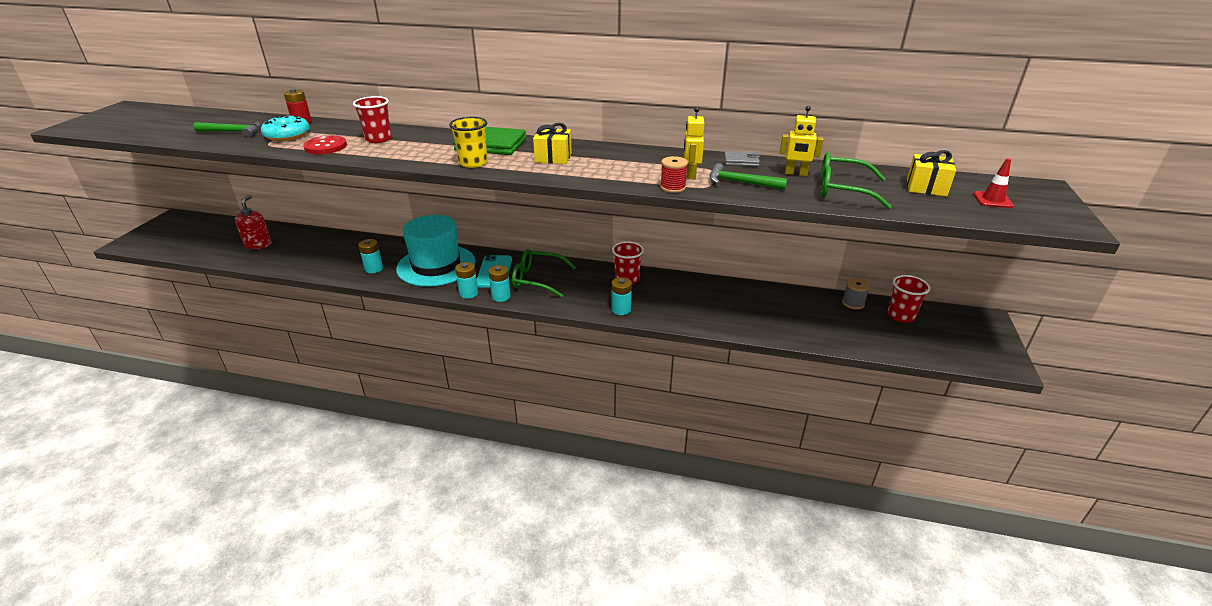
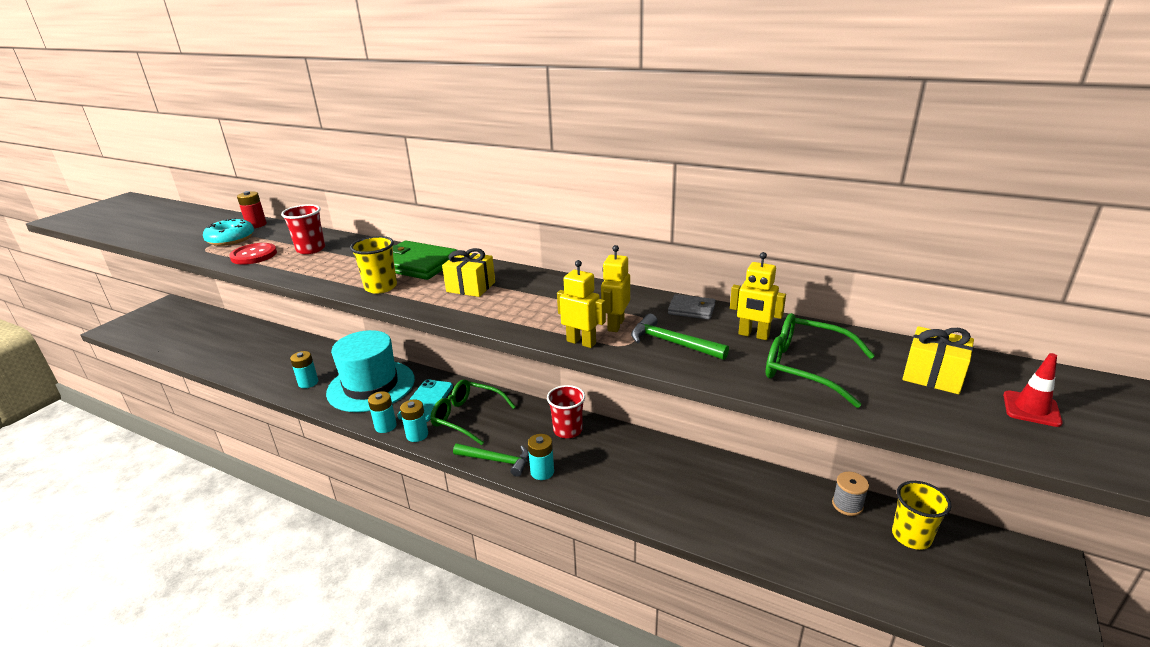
camera: 15 degrees right, 5 degrees down
green hammer [193,121,261,137] -> green hammer moved to [453,443,529,477]
red soap dispenser [235,195,272,249] -> none
red spool [660,156,688,193] -> yellow robot [557,260,606,348]
red cup [887,275,930,323] -> yellow cup [892,481,951,550]

